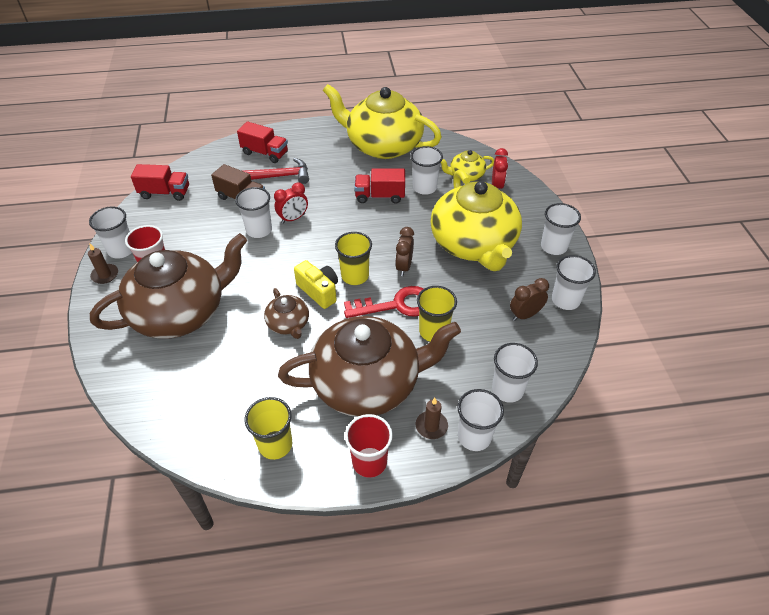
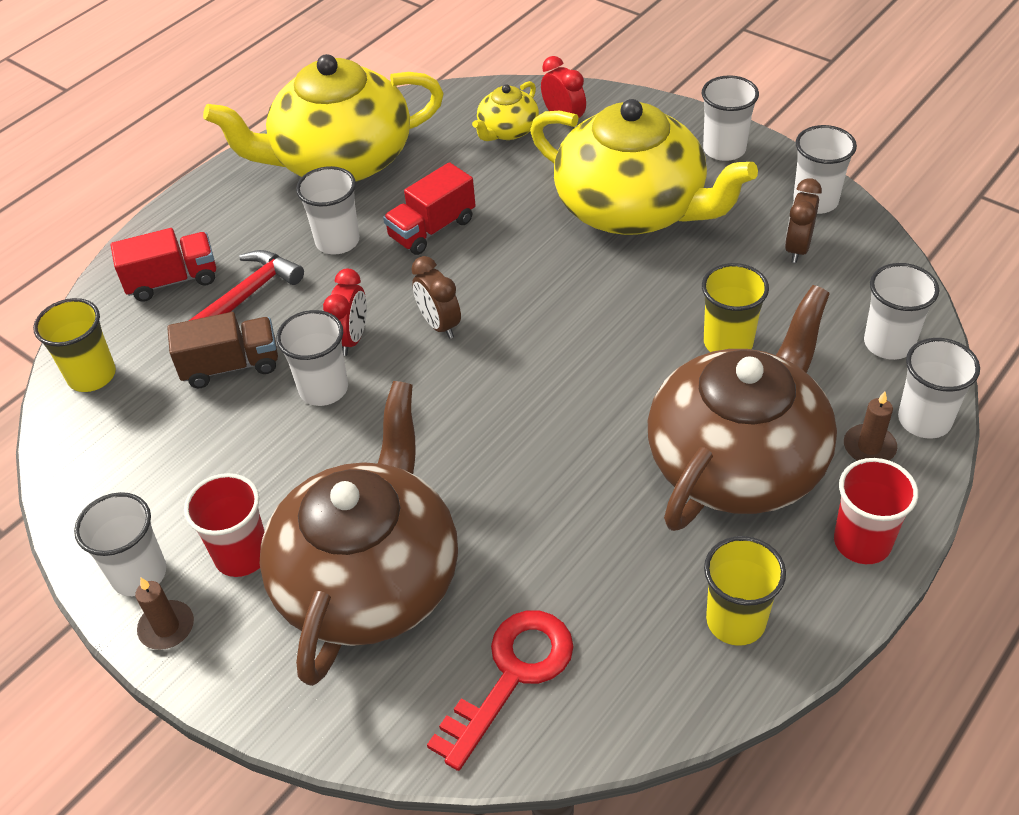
camera: 40 degrees left, 0 degrees up
red truck [131,164,189,201] -> none
brown teapot [264,288,309,339] -> none
yellow camera [294,260,338,309] -> none
yellow cup [335,232,372,285] -> yellow cup moved to [33,298,116,392]
red key [344,286,424,318] -> red key moved to [427,610,574,771]
brown clock [395,227,414,276] -> brown clock moved to [411,256,461,339]
white cup [410,146,443,195] -> white cup moved to [296,166,360,255]

